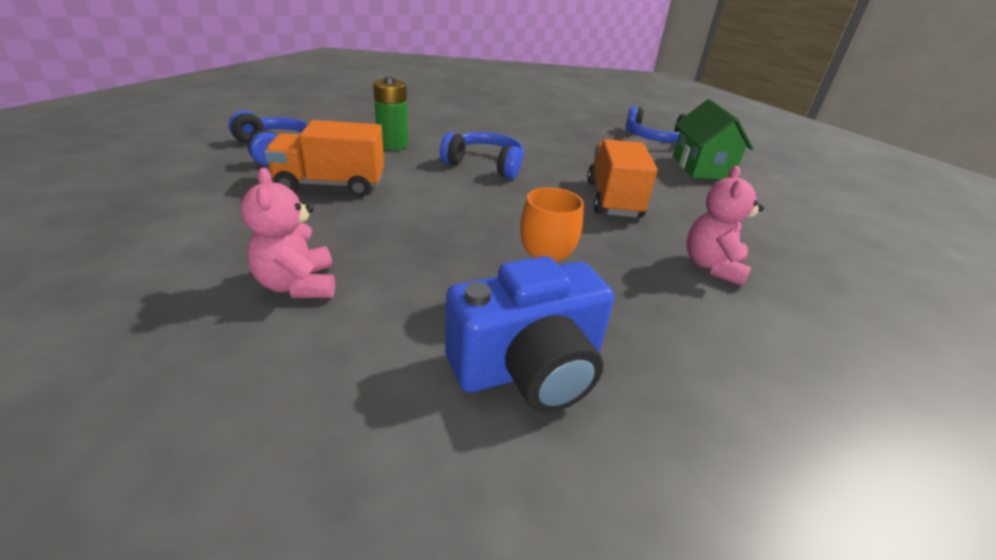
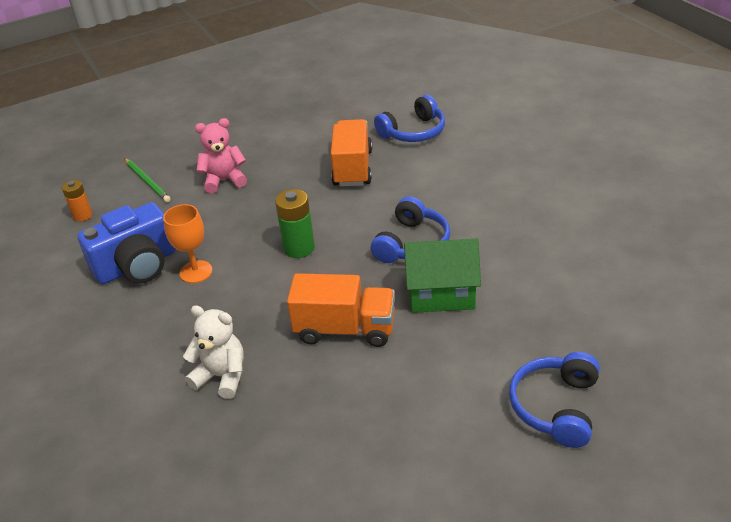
camera: 100 degrees right, 5 degrees up
green battery [373,76,408,150] -> green battery moved to [275,189,315,258]
blue camera [445,256,615,413] -> blue camera turned 105 degrees counterclockwise [77,202,175,284]
green house [673,99,754,179] -> green house moved to [404,239,481,313]
pink teddy bear [686,166,764,286] -> white teddy bear [183,305,244,399]
none -> orange battery [62,180,92,222]
none -> green pencil [125,158,171,202]

